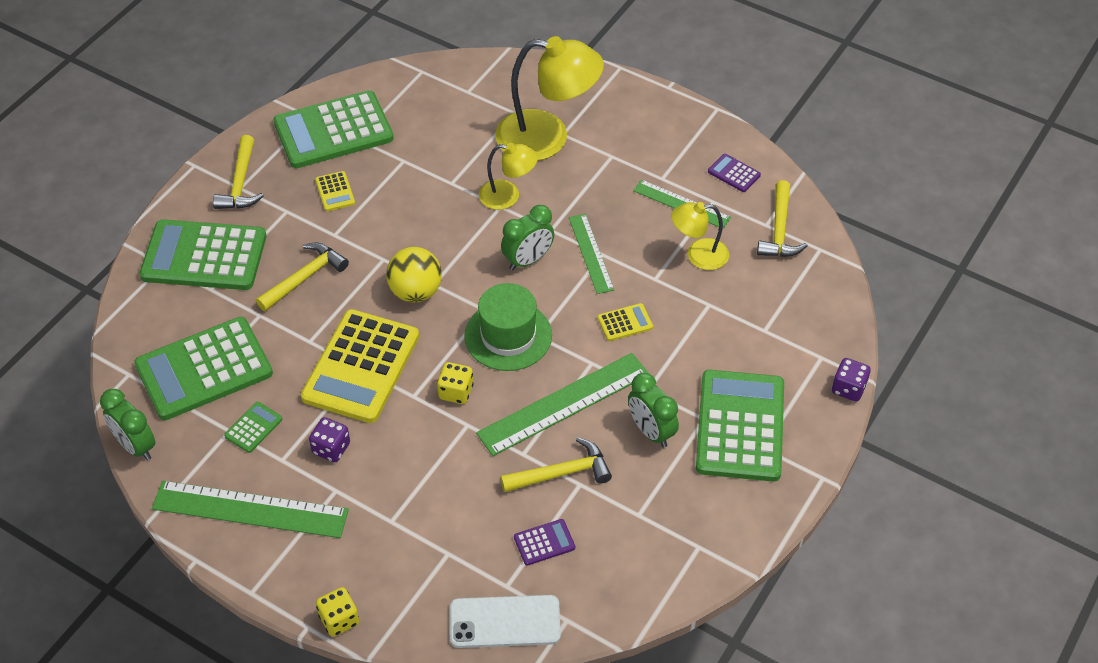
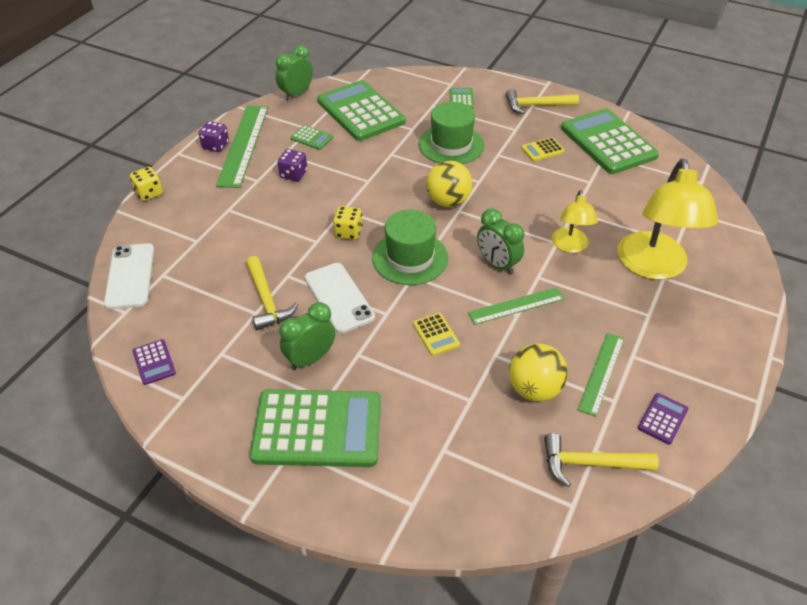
camera: 85 degrees right, 5 degrees down
green calculator [140,219,267,290] -> green calculator [450,88,474,109], size x0.42
yellow hammer [256,243,349,311] -> green hat [419,102,484,164]
yellow calculator [301,309,419,423] -> none
green ruler [476,353,648,456] -> white phone [305,263,375,333]
purple calculator [514,519,575,566] -> purple calculator moved to [132,339,176,385]
yellow lamp [671,202,729,270] -> yellow ball [509,343,568,402]
purple dice [832,358,871,402] -> purple dice moved to [199,121,229,152]

